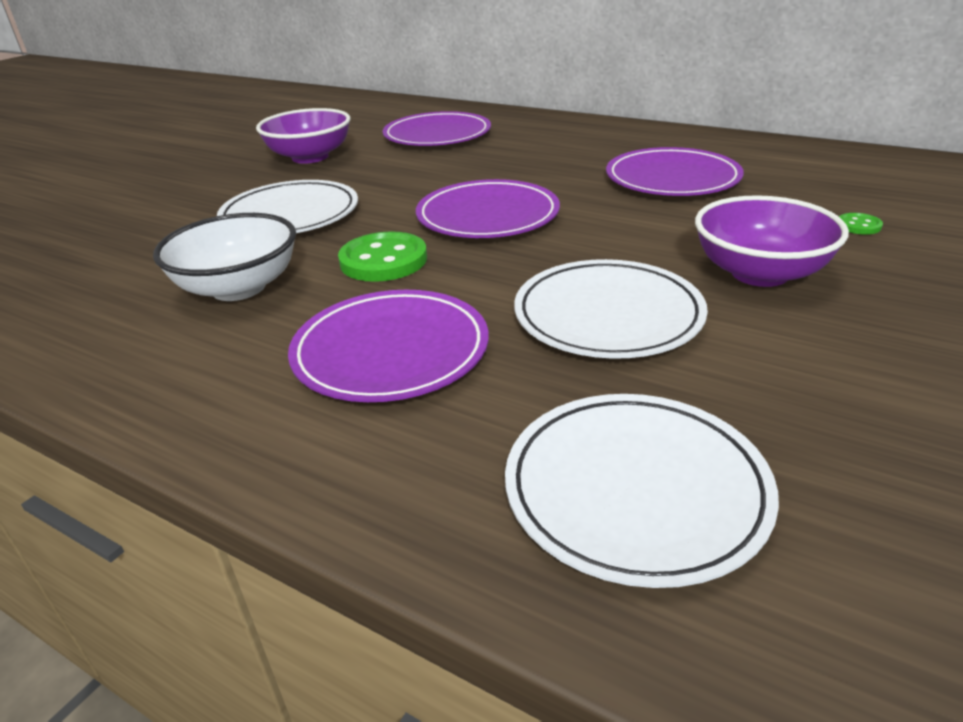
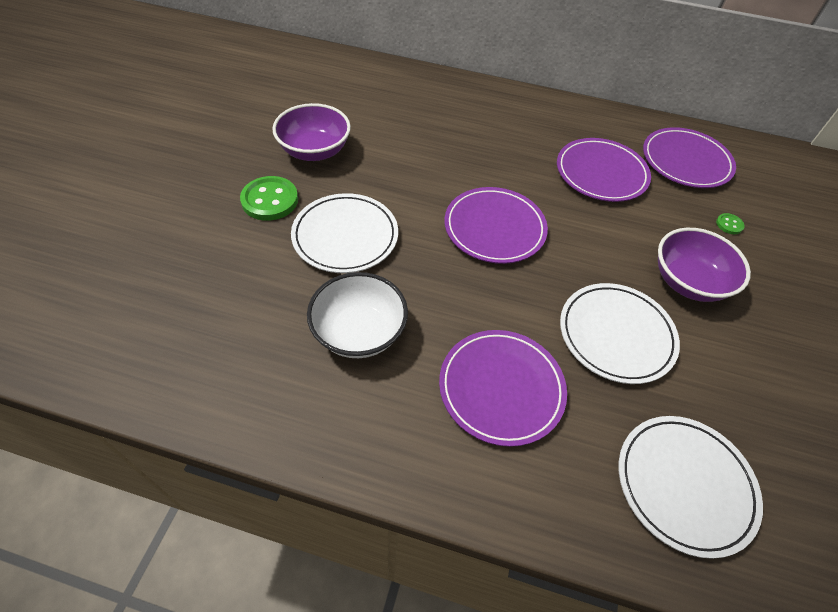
camera: 20 degrees left, 20 degrees up
green button [338,231,427,282] -> green button moved to [240,176,298,221]
purple plate [383,111,491,146] -> purple plate moved to [643,127,736,188]

